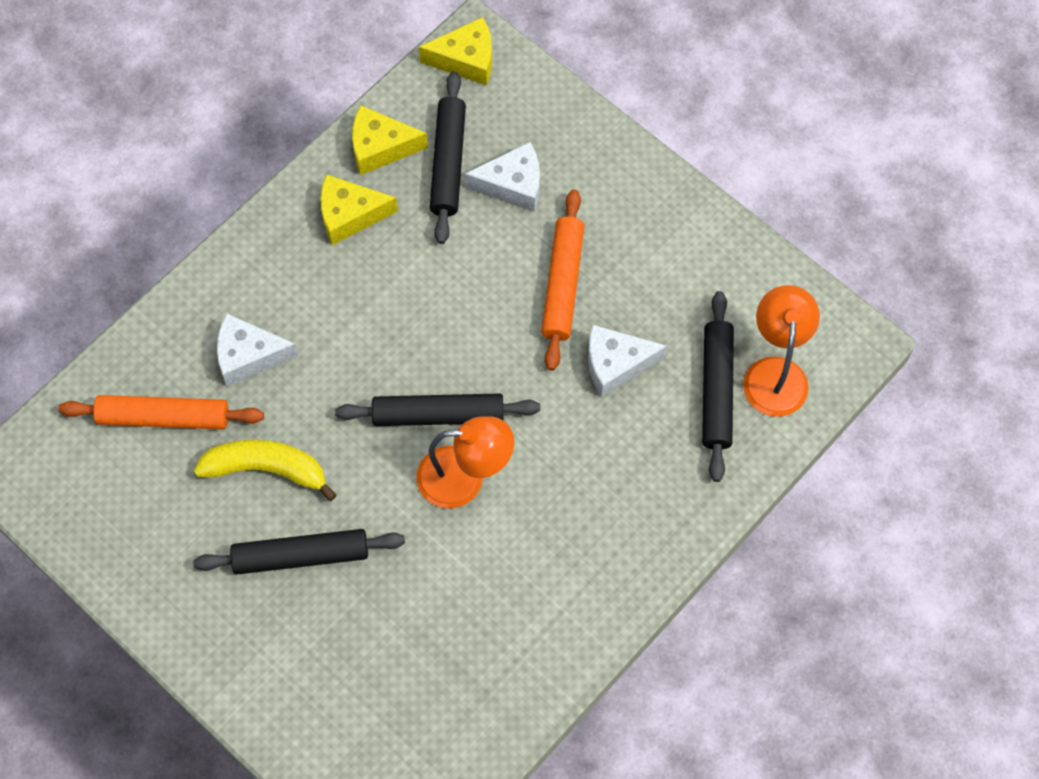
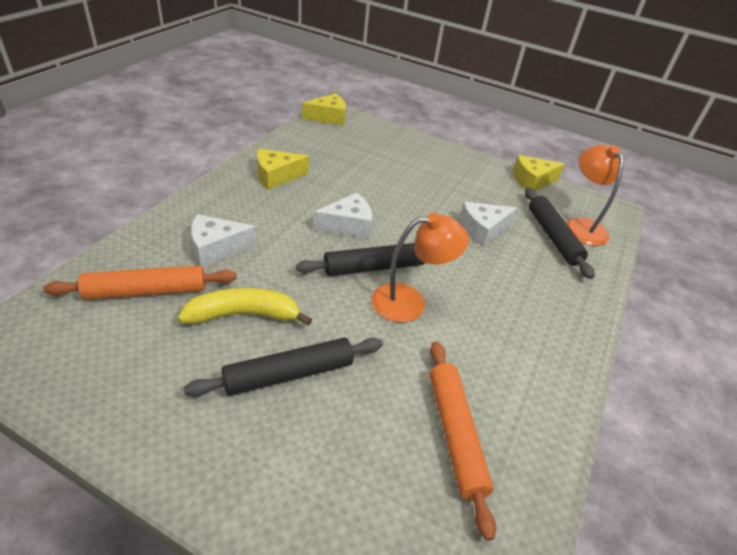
camera: 20 degrees left, 25 degrees down
yellow cheese [352,105,428,175] -> yellow cheese moved to [513,155,565,191]
black rolling pin [430,71,466,244] -> none
white cheese [465,142,540,212] -> white cheese moved to [313,193,372,239]
orange rolling pin [541,189,584,371] -> orange rolling pin moved to [430,341,496,541]

